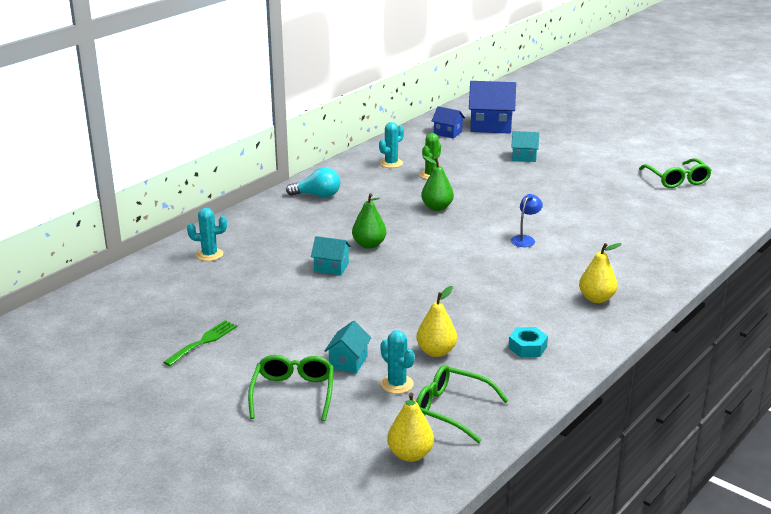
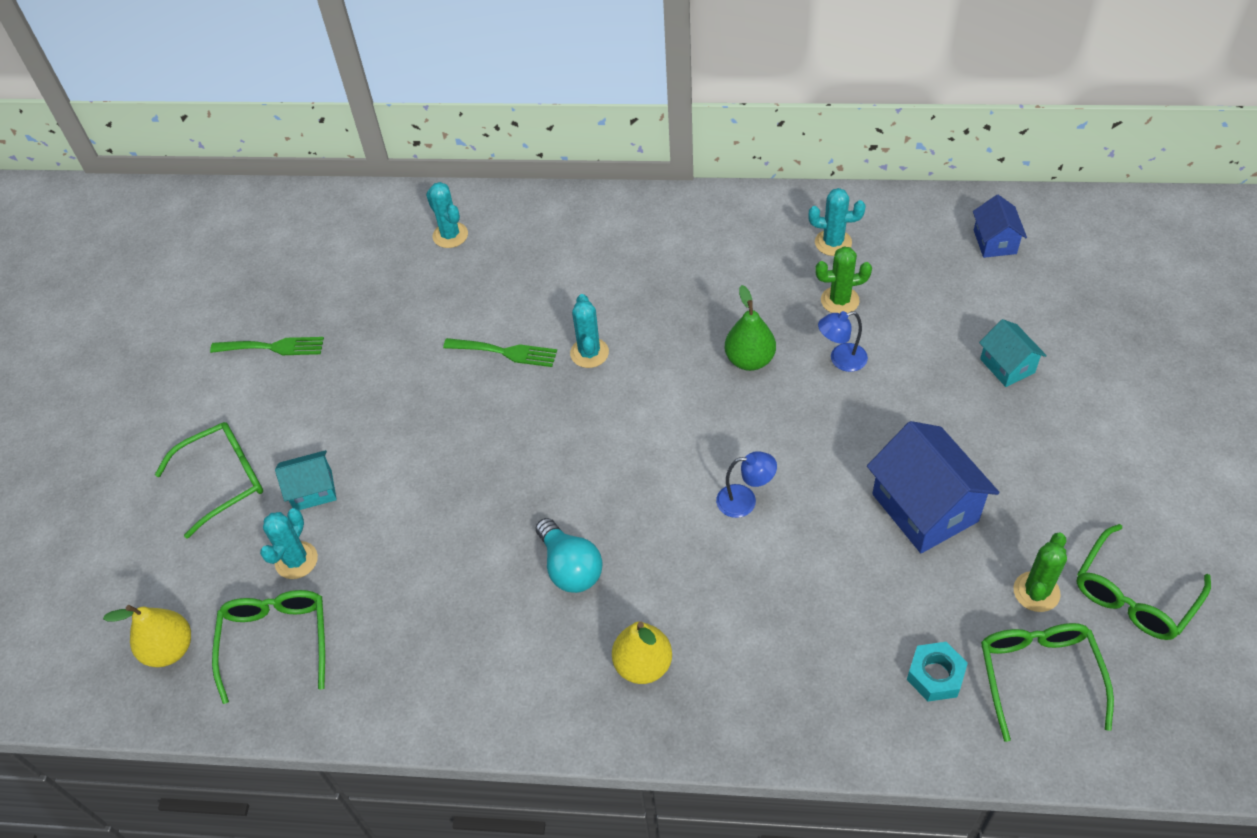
camera: 60 degrees right, 25 degrees up
turquoise light bulb [286,167,340,198] -> turquoise light bulb moved to [536,518,603,593]
turquoise house [311,236,351,275] -> green fork [443,338,557,367]
green pear [352,193,386,249] -> turquoise cactus [570,294,609,368]
yellow pear [416,286,457,357] -> none
blue house [469,81,516,133] -> blue house moved to [867,421,1000,553]
turquoise nut [508,327,548,357] -> turquoise nut moved to [907,642,968,701]
none -> blue lamp [818,311,868,372]
none -> green glasses [981,623,1114,742]
none -> green cactus [1013,533,1067,612]

